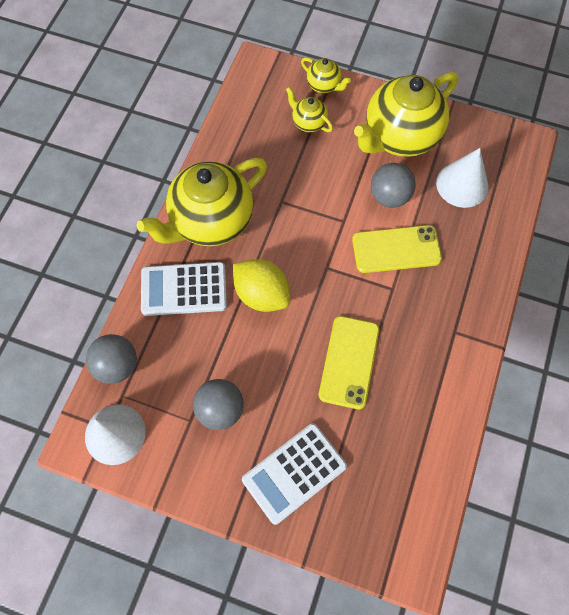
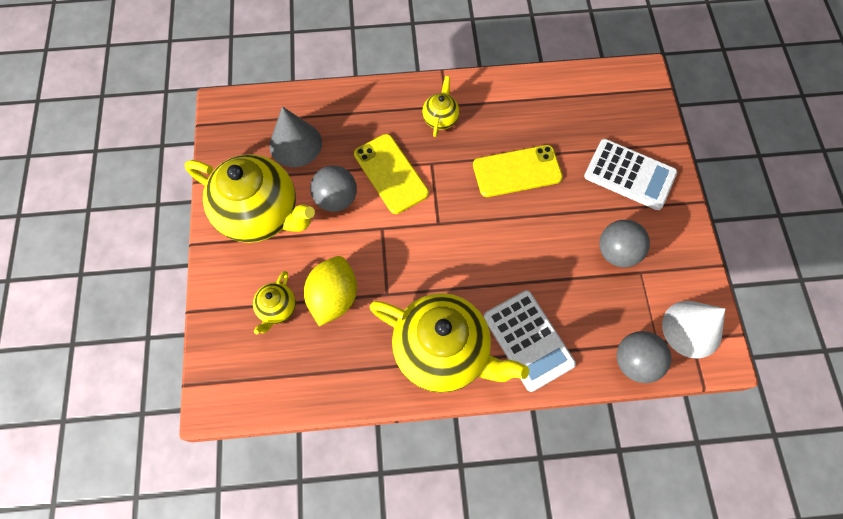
camera: 115 degrees left, 0 degrees up
yellow lemon [233,259,290,312] -> yellow lemon moved to [304,256,357,326]
yellow teapot [301,57,351,93] -> yellow teapot moved to [422,76,459,137]
white cone [436,148,489,208] -> grey cone [269,106,322,167]

